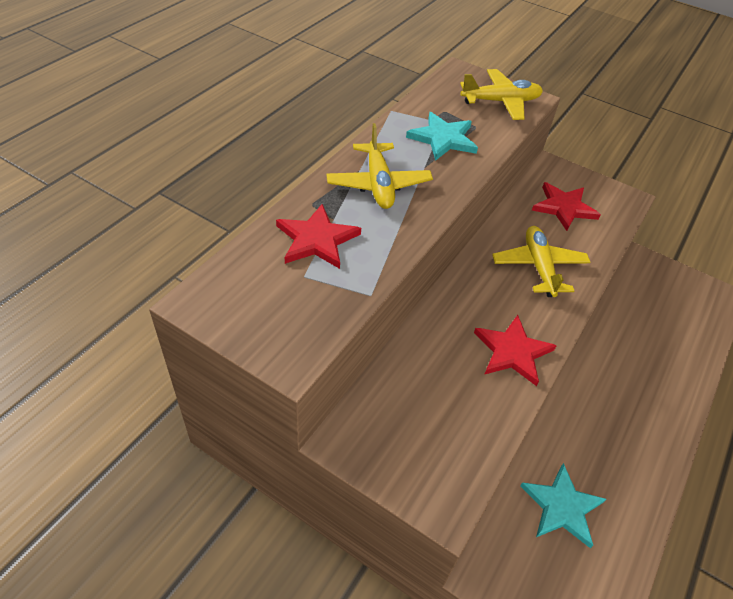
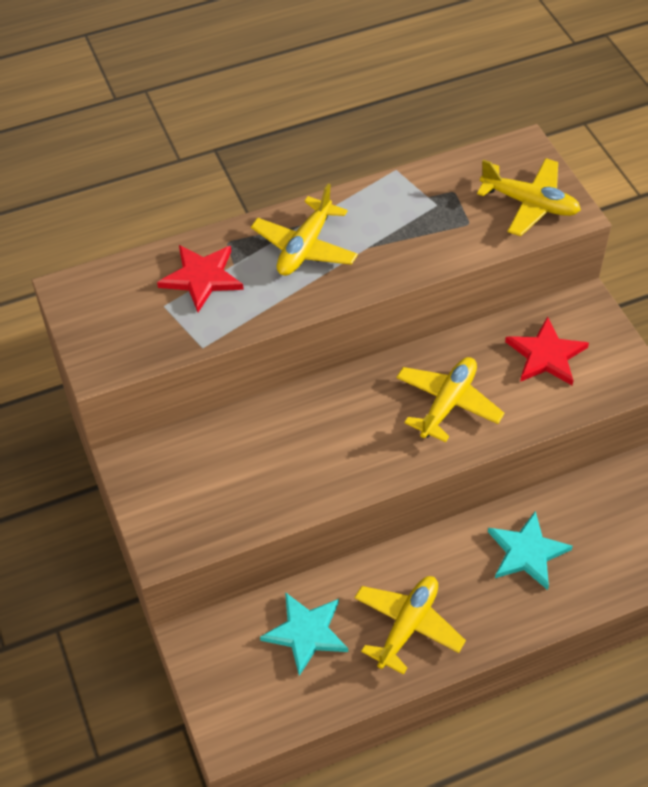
camera: 40 degrees right, 5 degrees up
turquoise star [406,112,478,161] -> turquoise star moved to [488,511,573,590]
red star [474,315,557,386] -> none
none -> yellow plane [354,576,466,675]

